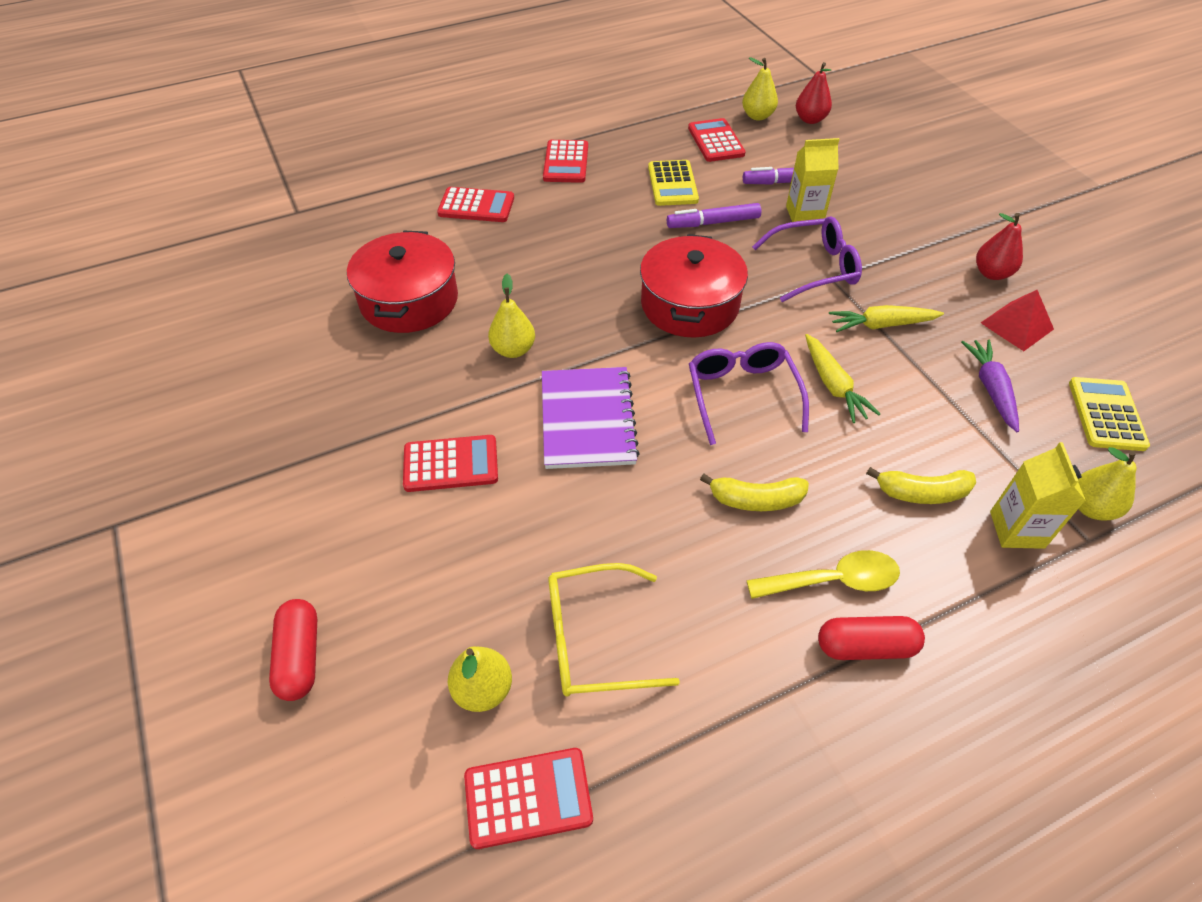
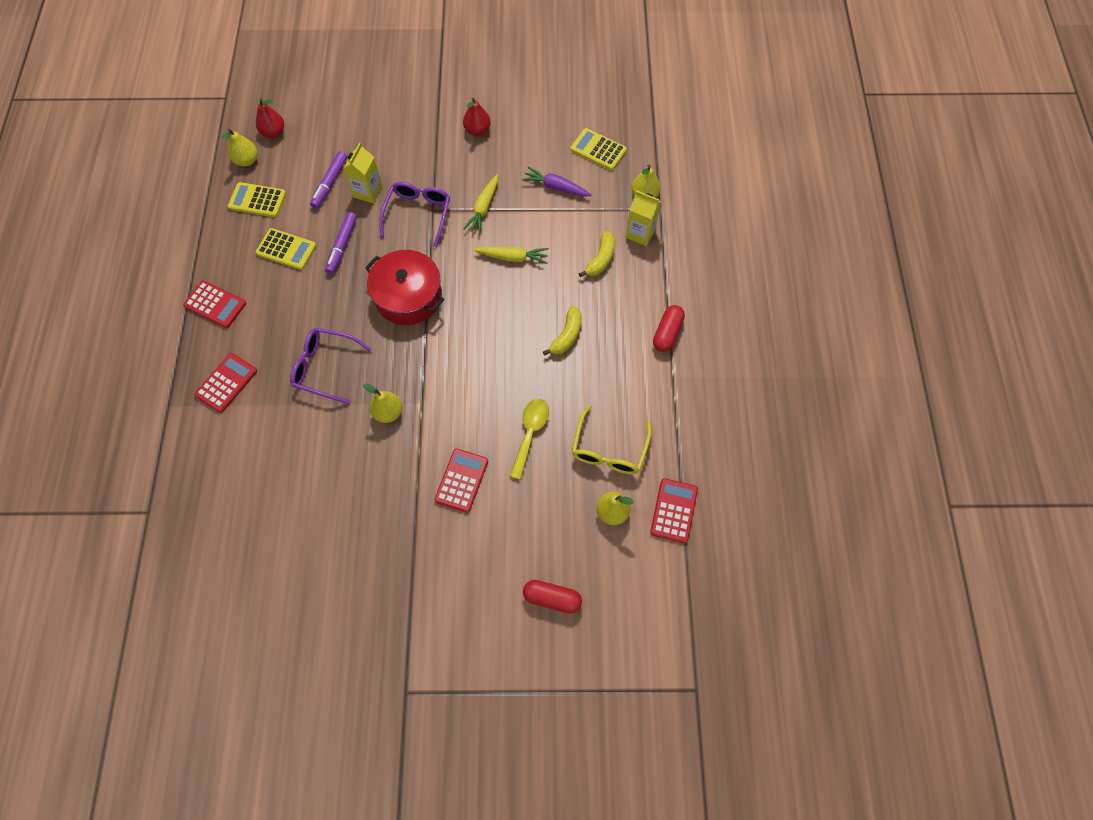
camera: 65 degrees left, 15 degrees up
red pot [347,231,458,333] -> none
purple notebook [542,367,640,469] -> none
red calculator [688,118,746,162] -> yellow calculator [228,182,286,217]
purple glasses [689,342,809,445] -> purple glasses moved to [290,328,372,404]
yellow spoon [746,550,900,599] -> yellow spoon moved to [510,399,549,480]
red pyramid [981,290,1054,351] -> none

